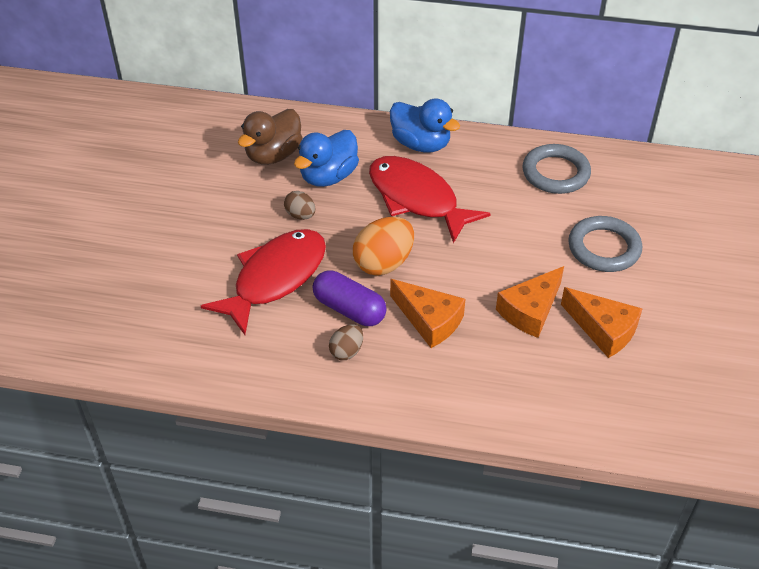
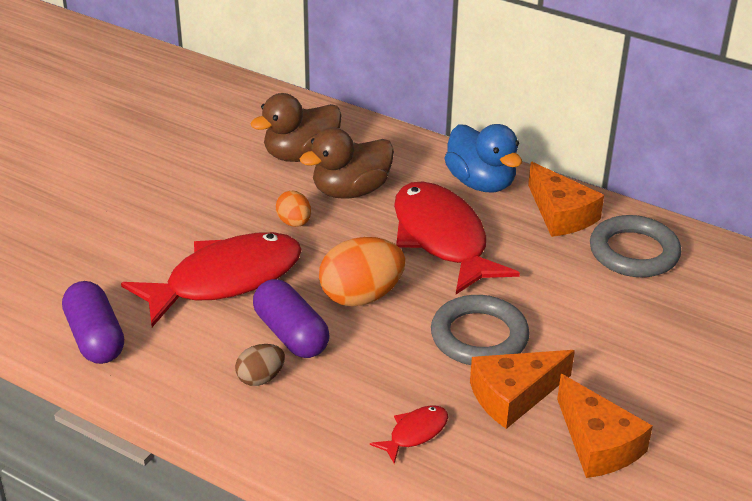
camera: 20 degrees right, 10 degrees down
brown egg [284,191,315,220] -> orange egg [276,191,311,227]
blue duck [294,130,359,187] -> brown duck [300,127,394,199]
orange cheese [390,279,465,348] -> orange cheese moved to [528,162,604,237]
grey ring [568,216,642,272] -> grey ring moved to [431,295,530,365]
none -> purple capsule [62,281,124,364]
none -> red fish [370,405,448,464]

